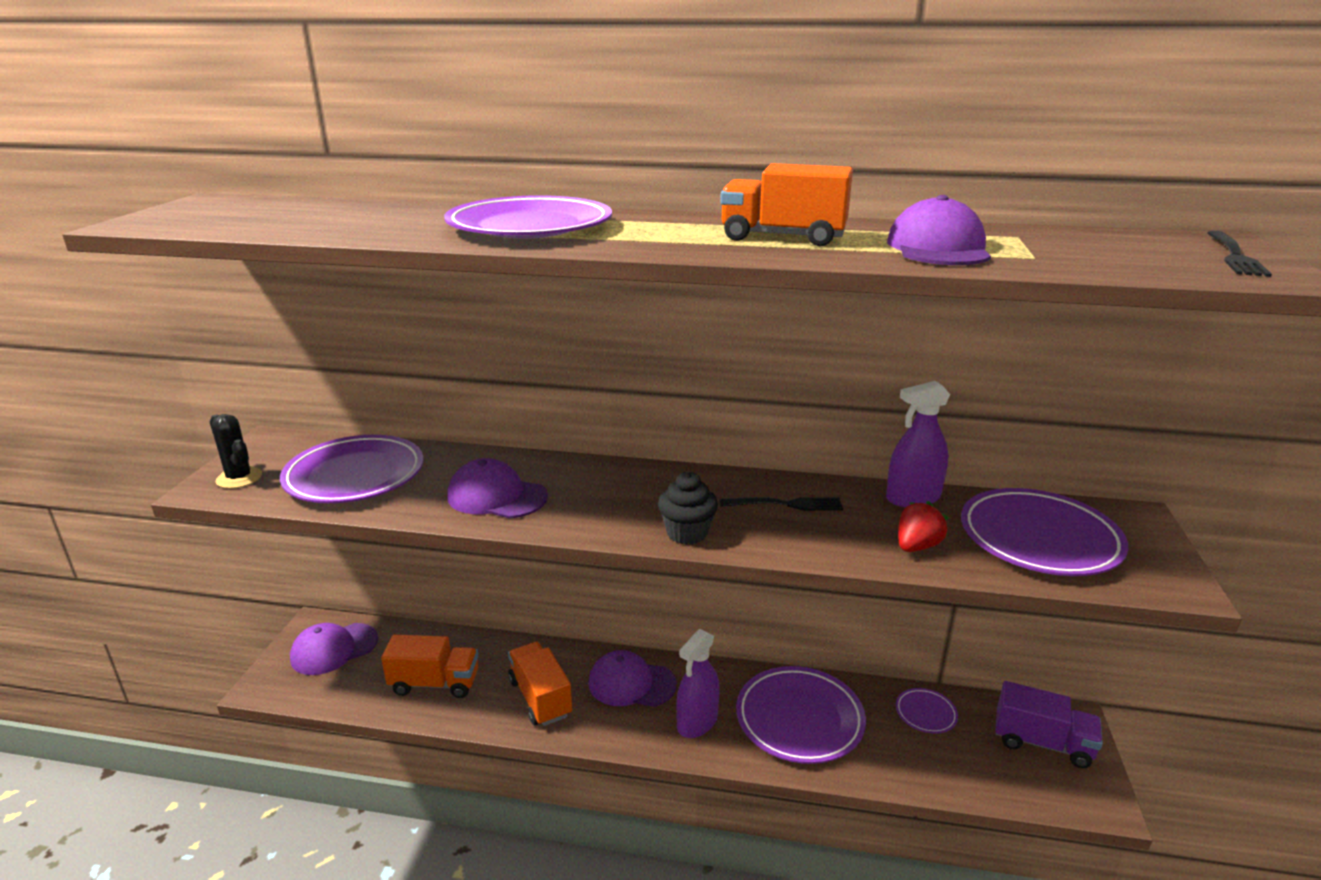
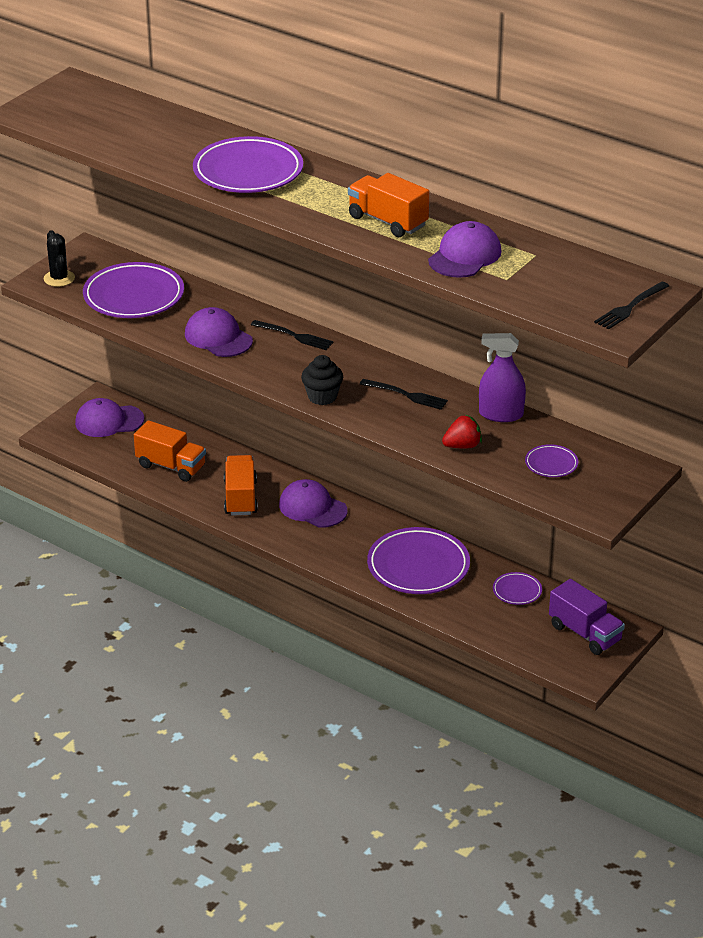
camera: 25 degrees right, 10 degrees up
purple spray bottle [676,629,720,738] -> none
purple plate [961,488,1128,576] -> purple plate [525,444,578,477], size x0.47
none -> black fork [251,320,334,350]

